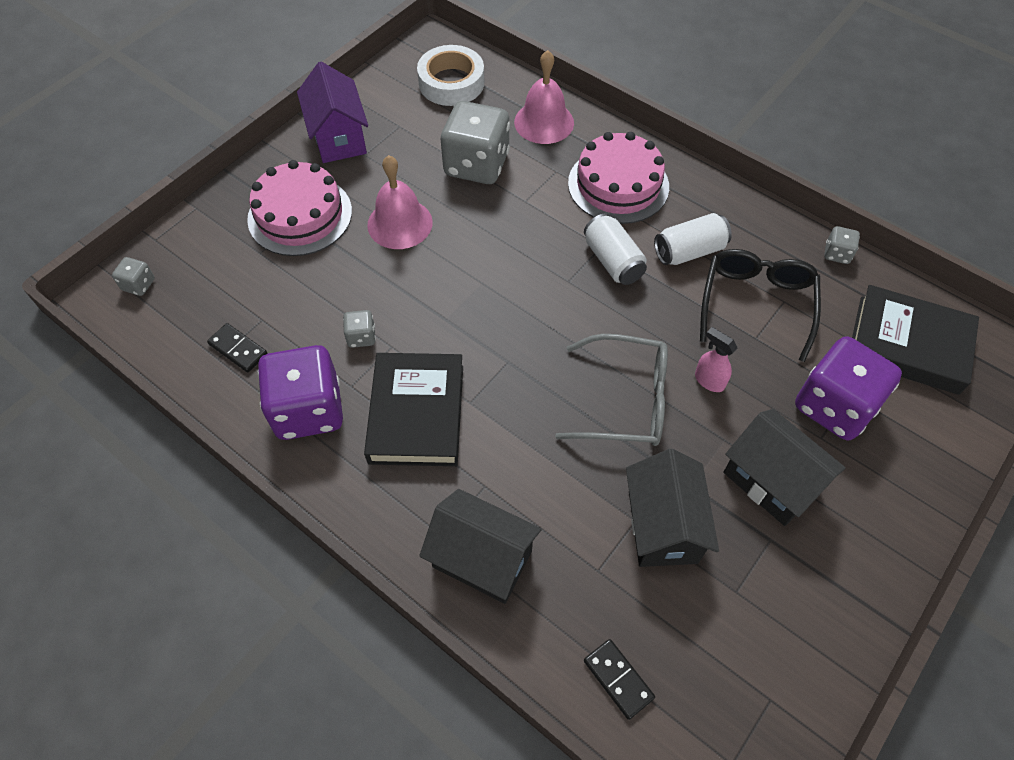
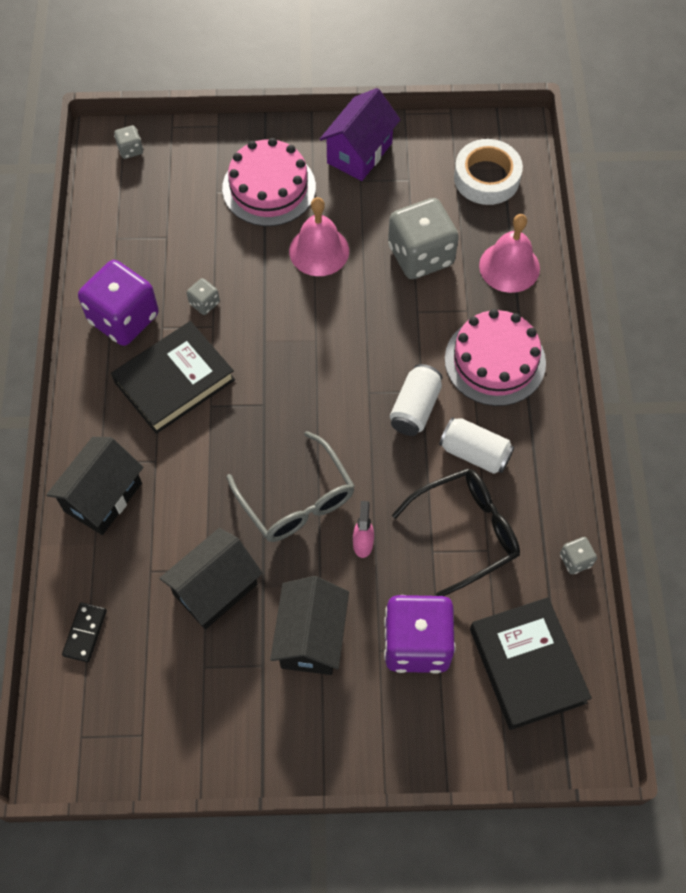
camera: 50 degrees right, 5 degrees up
black domino [207,323,268,372] -> none
black house [419,489,542,604] -> black house turned 45 degrees clockwise [46,437,143,535]

